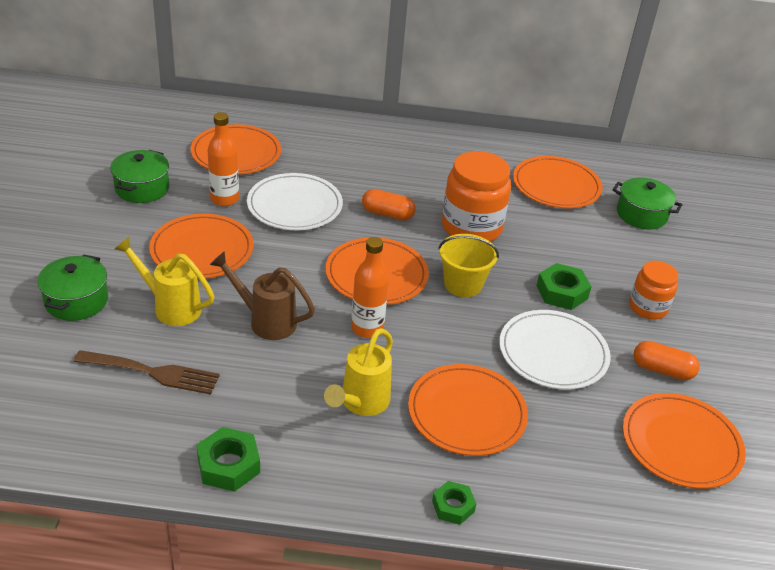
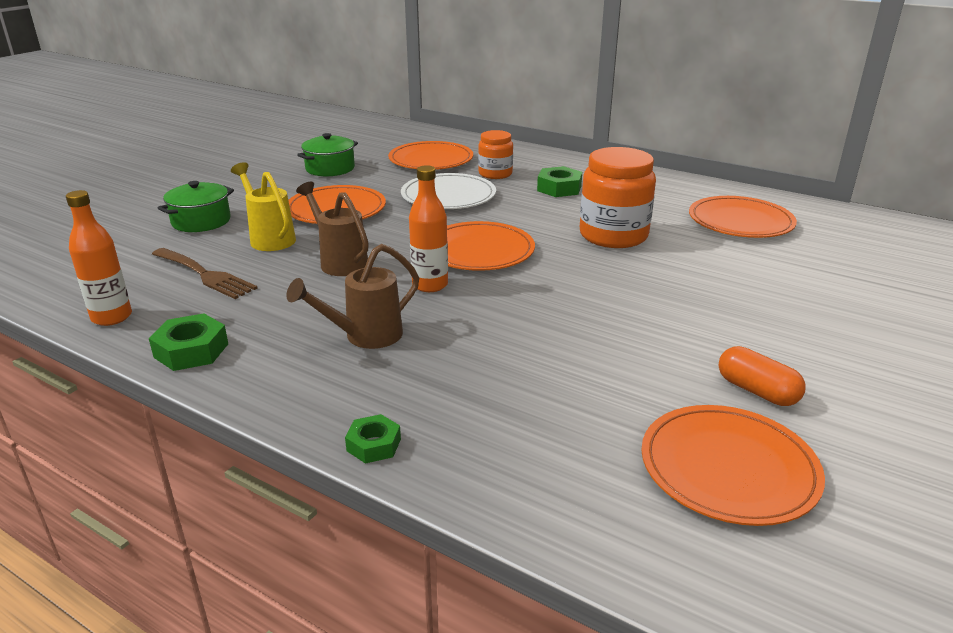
camera: 30 degrees right, 10 degrees down
orange bottle [208,112,239,206] -> orange bottle moved to [66,190,132,326]
yellow watering can [324,328,393,416] -> brown watering can [286,244,419,349]
orange capsule [362,189,416,221] -> none
orange plate [408,364,528,456] -> none
yellow bucket [438,234,499,297] -> none
white plate [499,310,611,389] -> none
green nut [536,263,592,310] -> green nut moved to [537,166,582,197]
green pot [613,177,682,229] -> none
orange jar [629,261,679,319] -> orange jar moved to [478,130,513,179]

